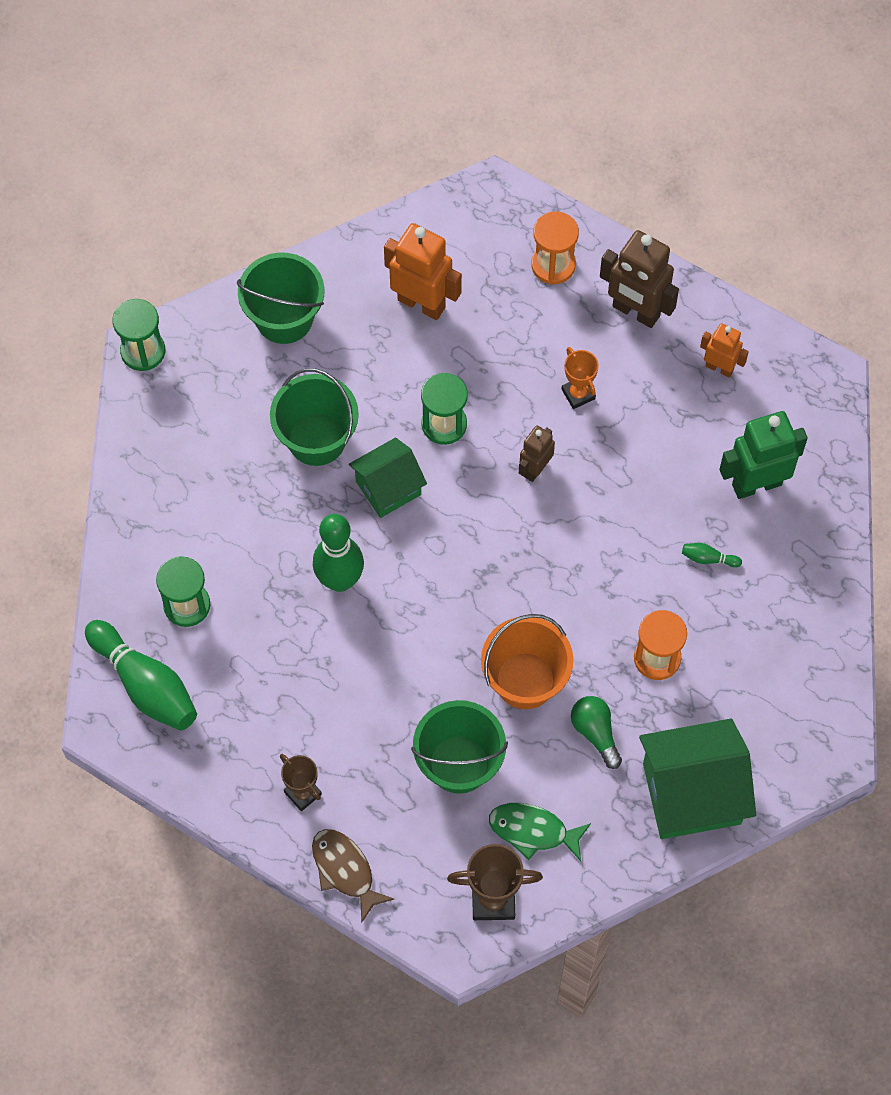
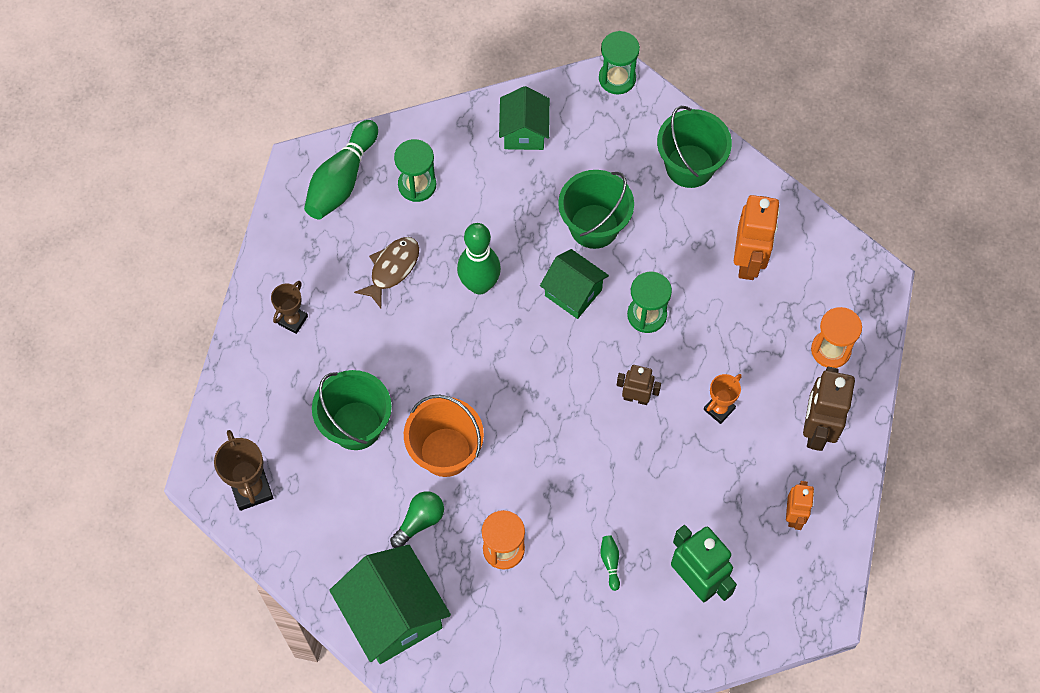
camera: 70 degrees right, 0 degrees up
brown fish [312,829,394,923] -> brown fish moved to [354,237,419,308]
green fish [489,803,591,861] -> none
none -> green house [499,86,550,150]

